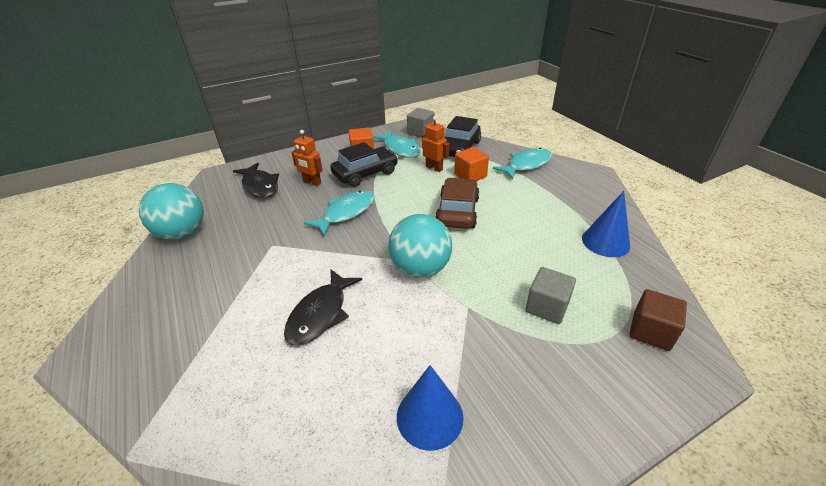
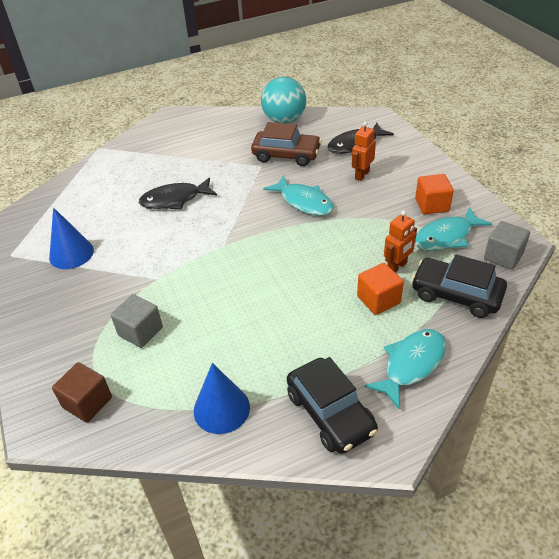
camera: 95 degrees right, 5 degrees up
black fish [284,269,362,345] -> black fish turned 45 degrees counterclockwise [139,177,217,210]
black car [330,142,398,187] -> black car moved to [287,357,378,454]
turquoise ball [388,214,452,278] -> none
brown car [435,178,480,229] -> brown car moved to [251,122,322,166]
turquoise fish [493,148,552,180] -> turquoise fish turned 105 degrees counterclockwise [364,329,446,409]

